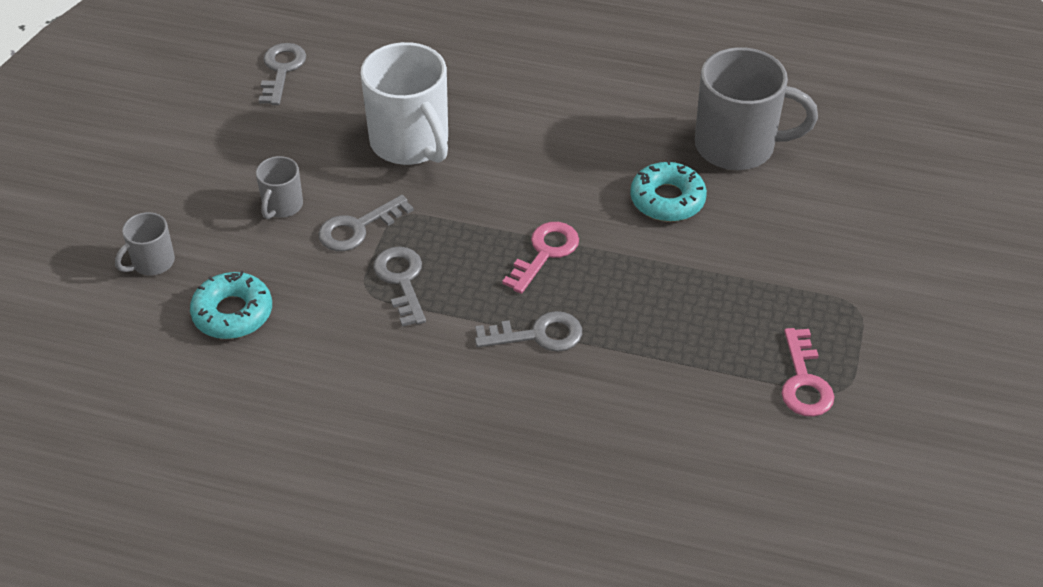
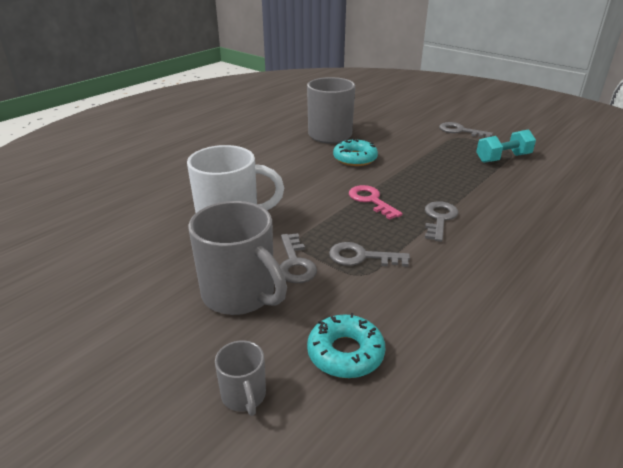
camera: 65 degrees left, 15 degrees down
grey mug [256,156,303,219] -> grey mug [188,201,287,315], size x2.04
grey key [259,43,306,105] -> grey key moved to [439,122,493,138]
pink key [781,328,834,417] -> turquoise dumbbell [476,129,536,163]

